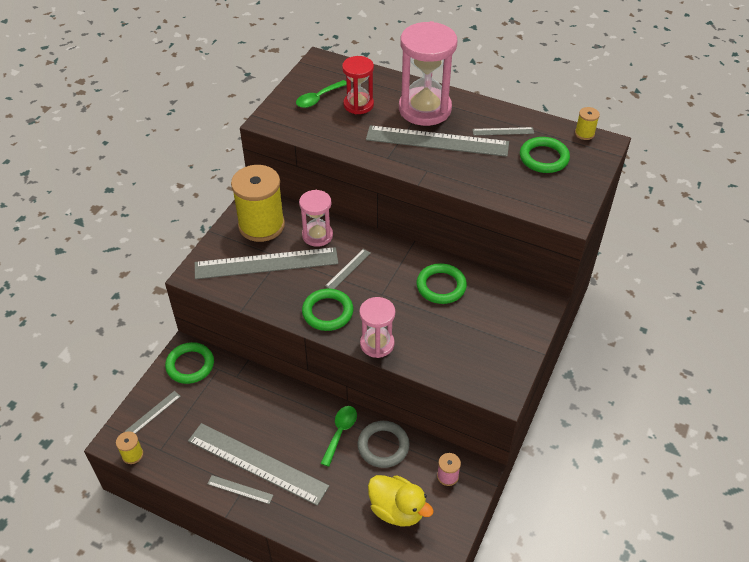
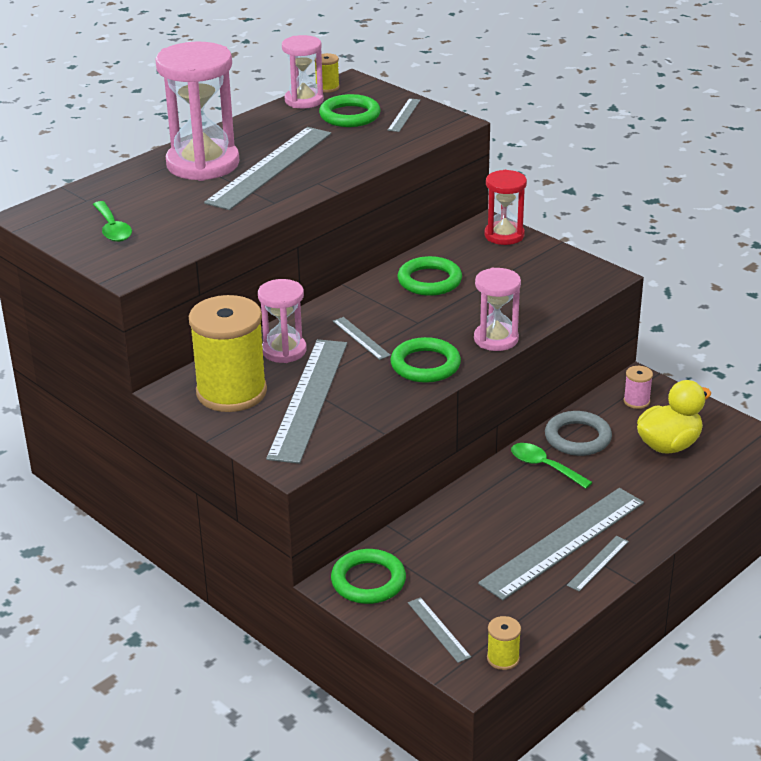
camera: 70 degrees left, 15 degrees down
red hourglass [342,56,374,114] -> red hourglass moved to [484,170,527,245]
grey ruler [472,127,534,136] -> grey ruler moved to [388,98,420,132]
none -> pink hourglass [282,35,324,108]

